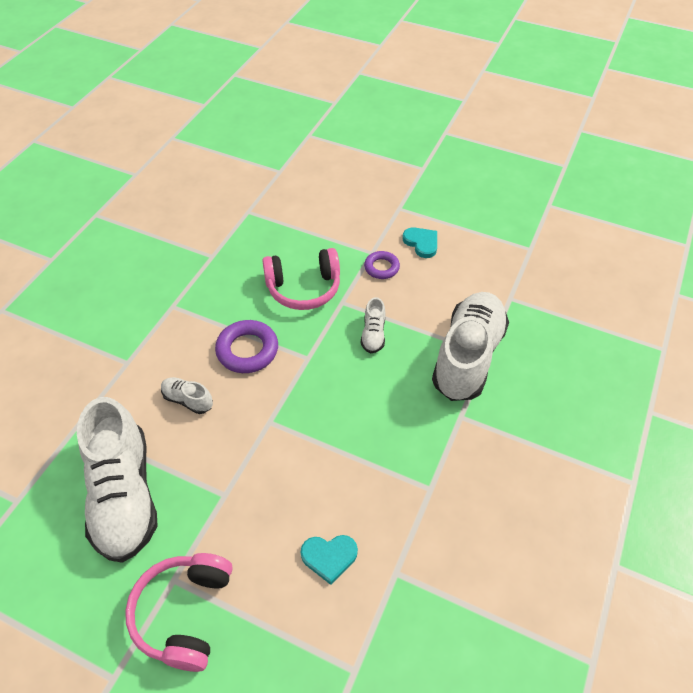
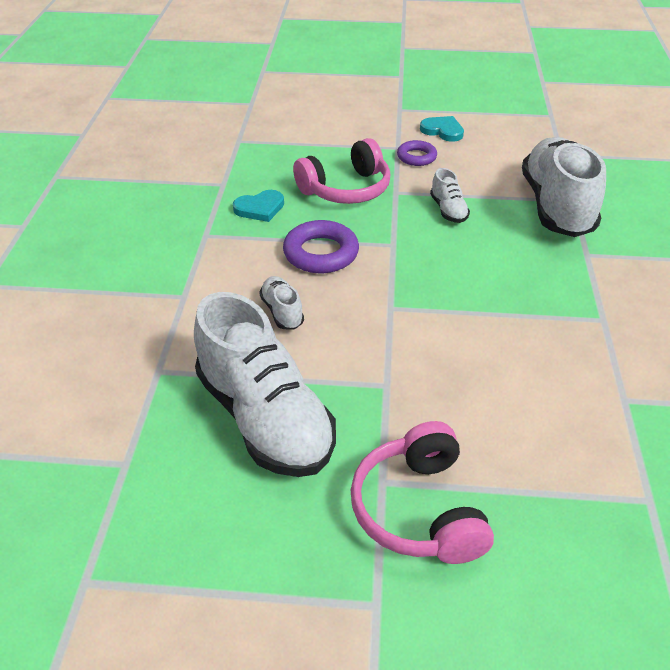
camera: 20 degrees left, 10 degrees down
white shoe [161,377,213,414] -> white shoe turned 60 degrees clockwise [259,276,304,330]
turquoise heart [300,535,358,585] -> turquoise heart moved to [233,190,284,222]

